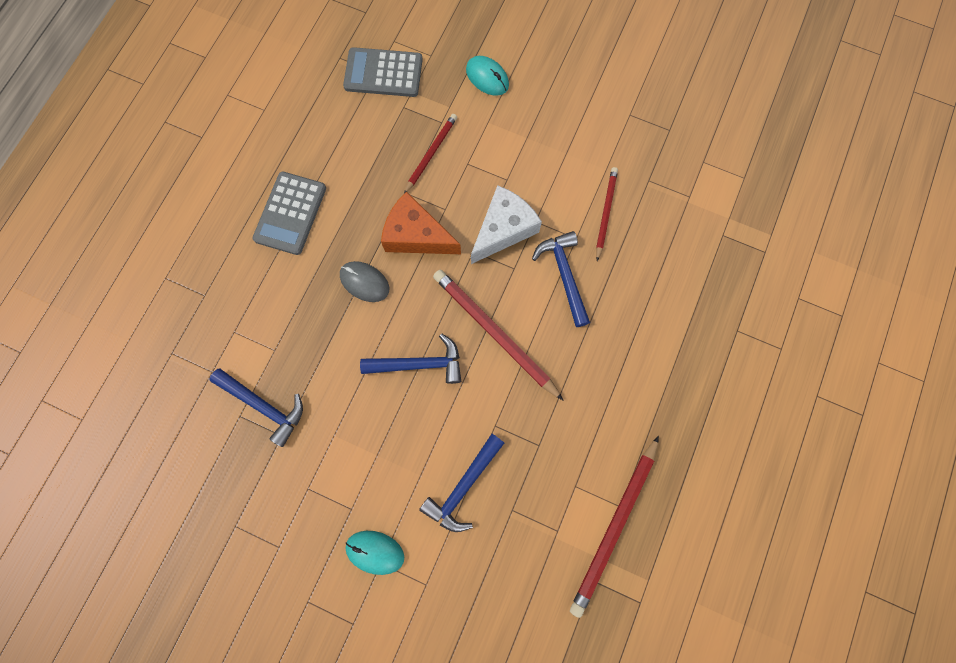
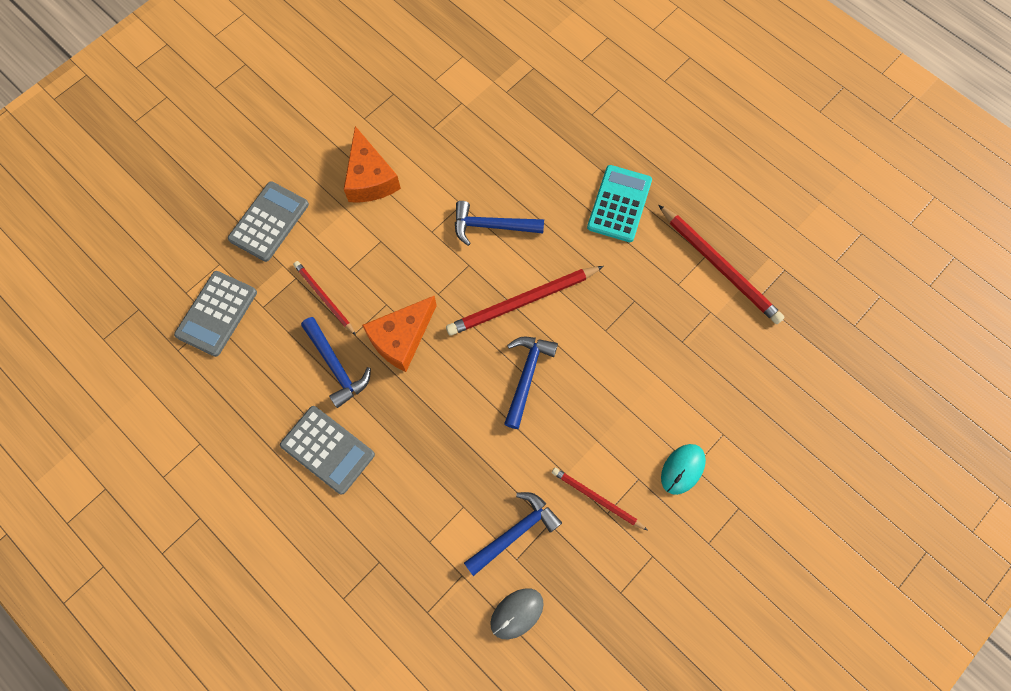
camera: 70 degrees left, 5 degrees down
grey mouse [340,261,389,302] -> grey mouse moved to [490,588,544,639]
blue hammer [419,434,504,532] -> blue hammer moved to [301,317,371,408]
turquoise mouse [466,56,509,96] -> grey calculator [228,181,309,262]
white cheese [471,185,542,264] -> none
red pencil [596,167,618,261] -> red pencil moved to [552,468,648,531]
none -> orange cheese [344,126,401,202]
none -> turquoise calculator [587,165,652,242]

